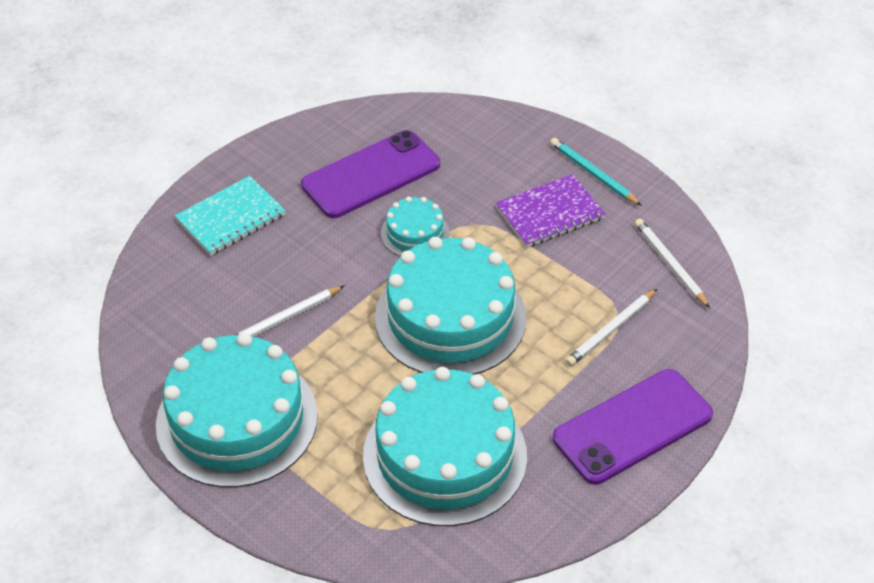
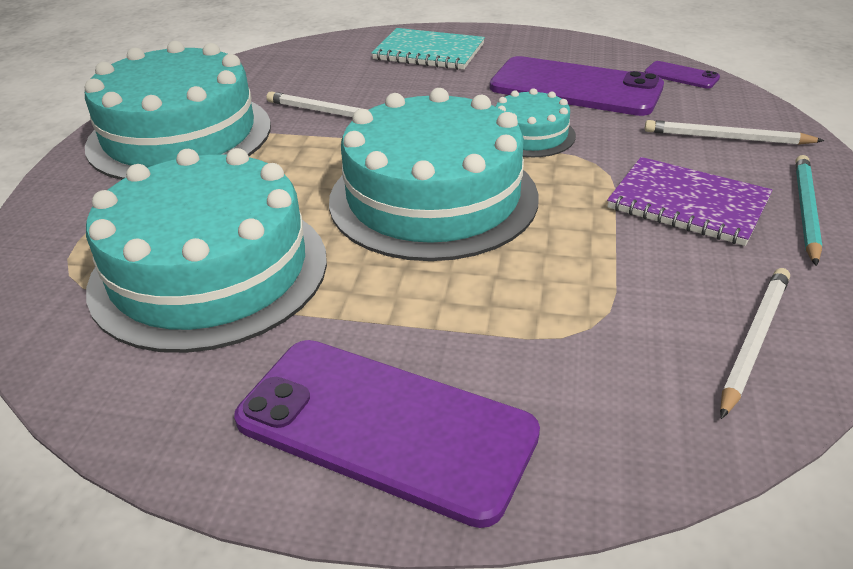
camera: 60 degrees right, 10 degrees down
white pencil [565,289,657,366] -> white pencil moved to [645,120,825,145]
none -> purple phone [645,61,720,89]

